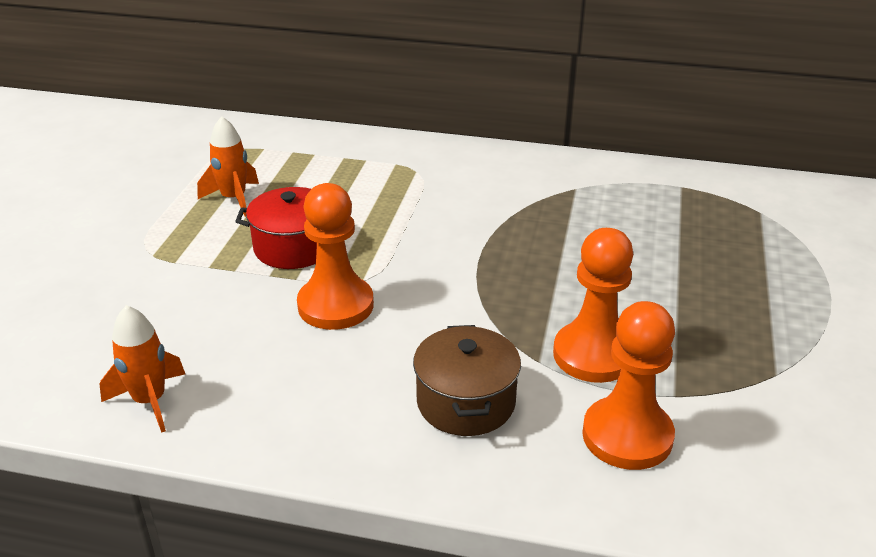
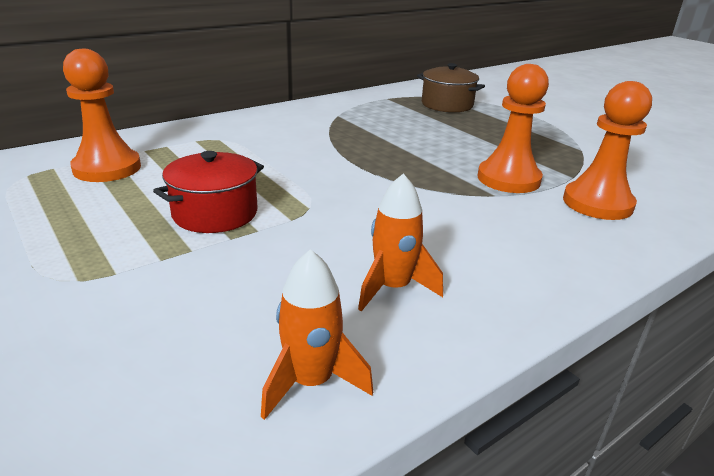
camera: 50 degrees left, 5 degrees down
orange rocket [197,116,259,217] -> orange rocket moved to [358,173,443,312]
orange pawn [297,183,374,330] -> orange pawn moved to [63,49,141,182]
brown pot [413,325,521,436] -> brown pot moved to [417,63,485,113]

